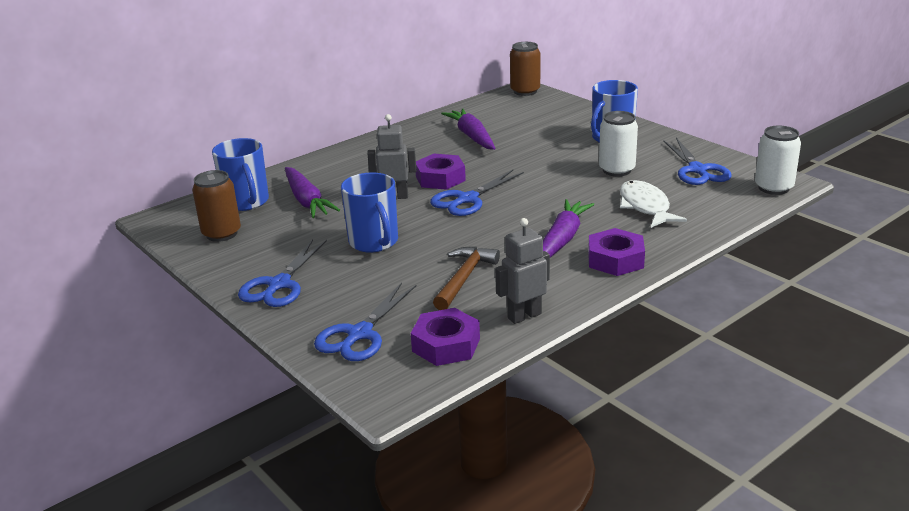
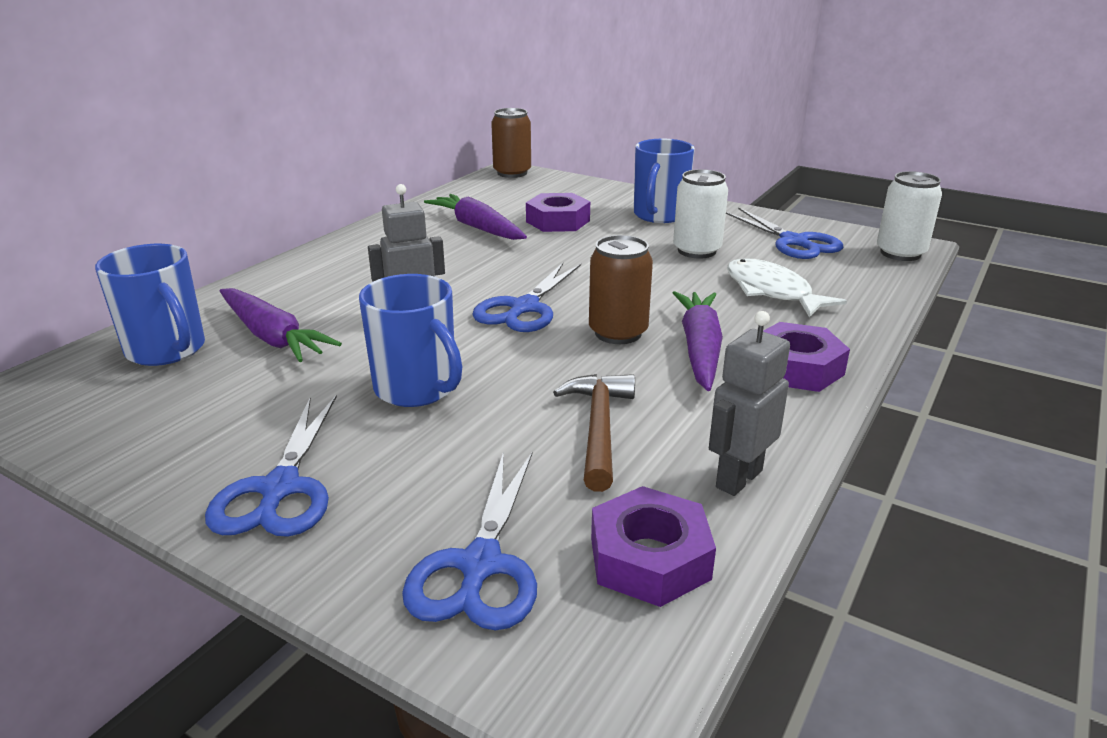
camera: 20 degrees left, 0 degrees up
brown can [192,170,241,242] -> brown can moved to [589,235,653,344]
purple nut [416,154,466,190] -> purple nut moved to [526,193,590,232]

